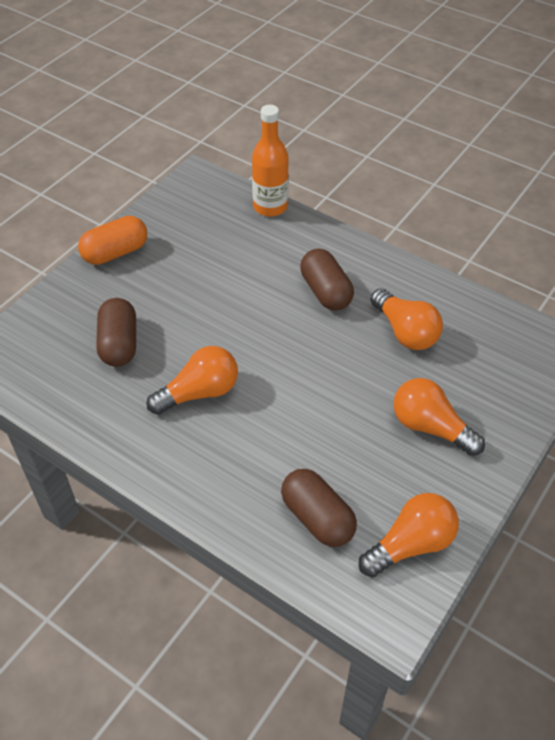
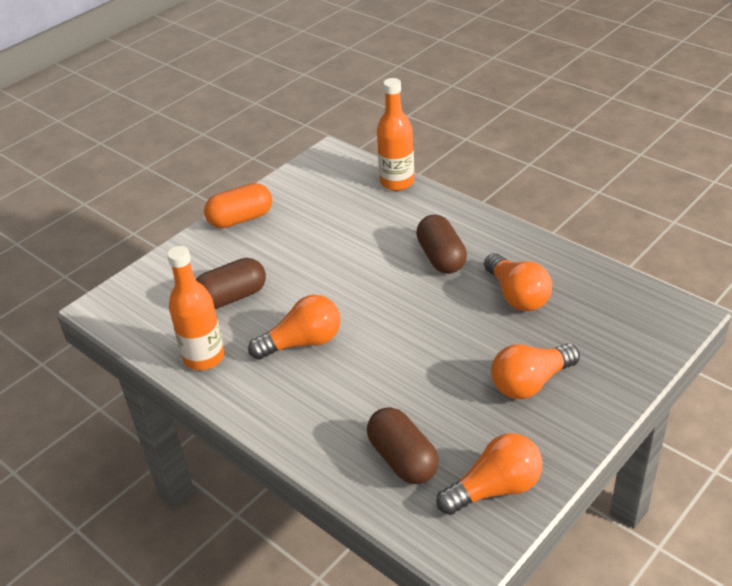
camera: 10 degrees right, 10 degrees down
brown capsule [96,298,136,367] -> brown capsule turned 60 degrees clockwise [196,258,266,309]
orange light bulb [393,378,485,456] -> orange light bulb turned 75 degrees counterclockwise [491,344,580,399]
none -> orange bottle [167,246,224,370]

